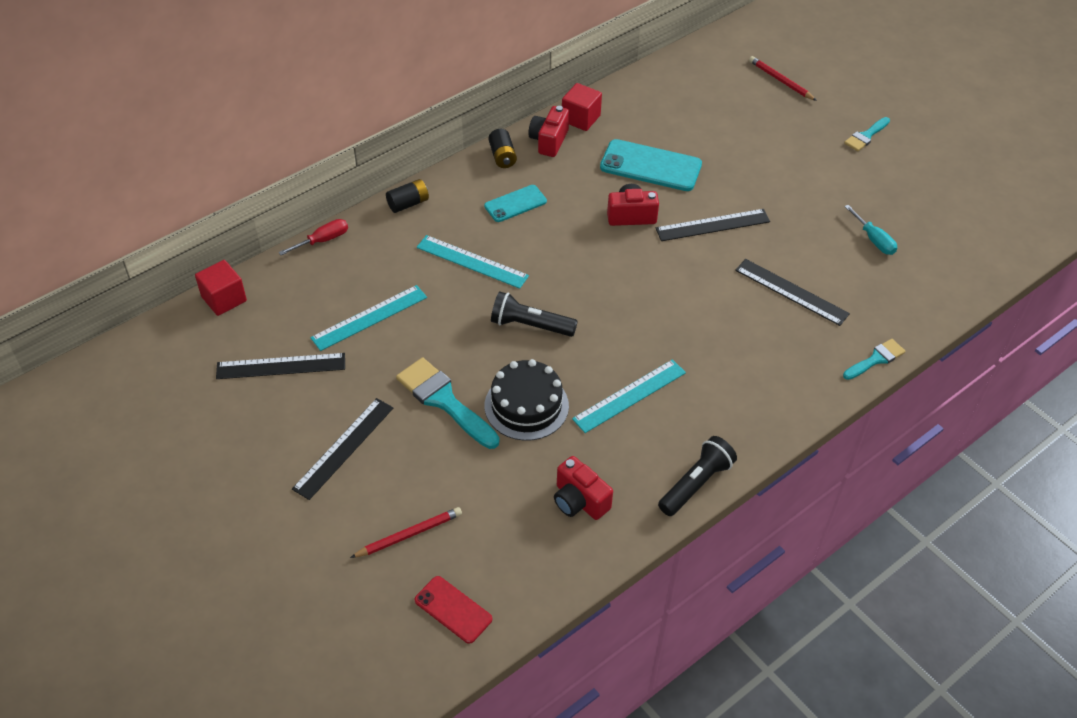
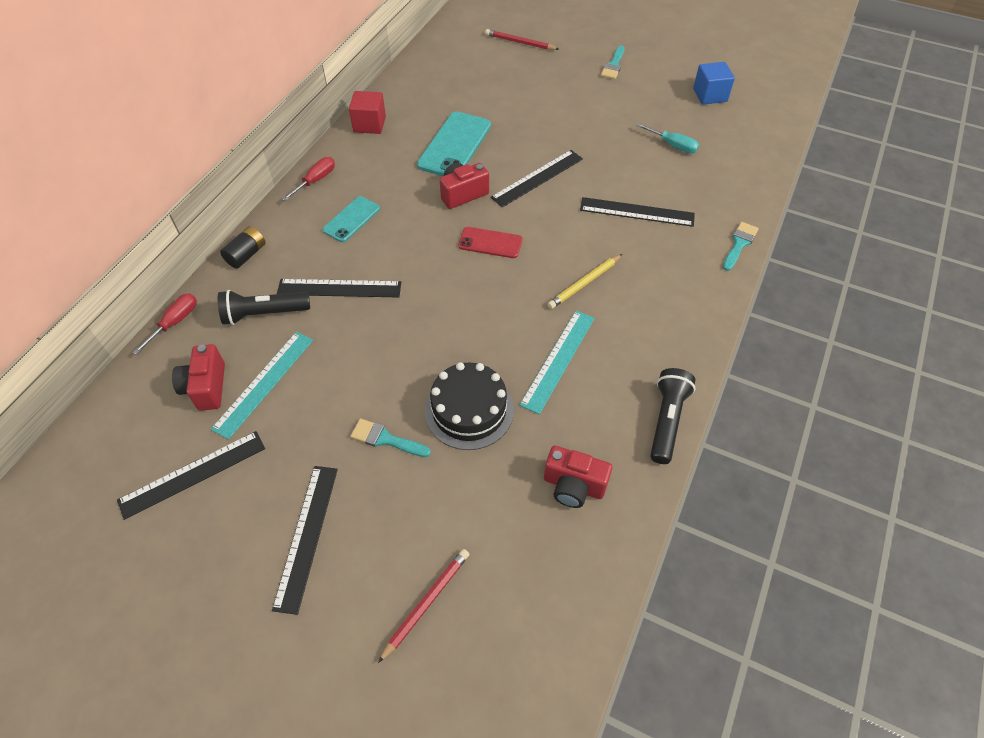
camera: 25 degrees left, 5 degrees up
red cube [195,260,247,316] -> none
turquoise brush [396,357,500,449] -> turquoise brush [350,418,431,457], size x0.58
red phone [414,576,492,644] -> red phone moved to [458,227,522,258]
turquoise ruler [417,235,529,289] -> black ruler [277,279,401,297]
black battery [488,129,517,168] -> red screwdriver [282,157,335,201]
black flashlight [491,291,578,337] -> black flashlight moved to [218,290,310,325]
red camera [528,106,569,157] -> red camera moved to [172,344,225,411]
turquoise phone [600,139,702,191] -> turquoise phone turned 60 degrees counterclockwise [417,111,491,176]
none -> yellow pencil [547,254,622,309]
none -> blue cube [693,62,735,105]

